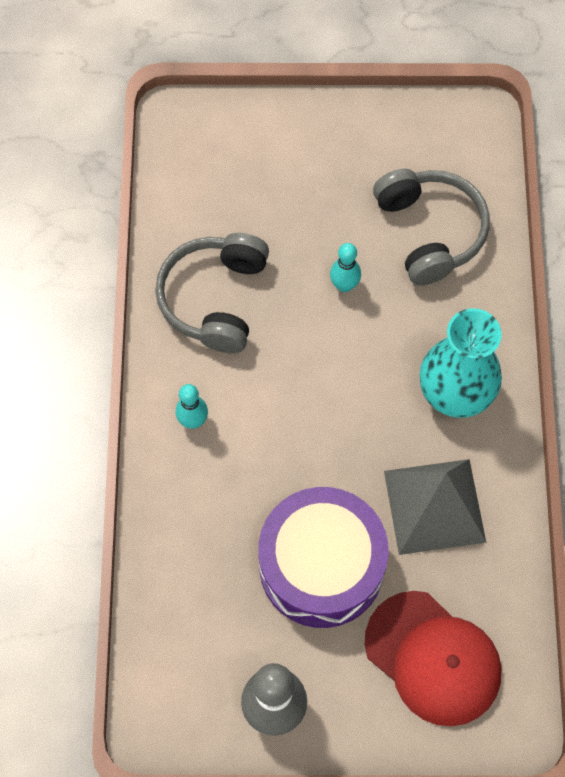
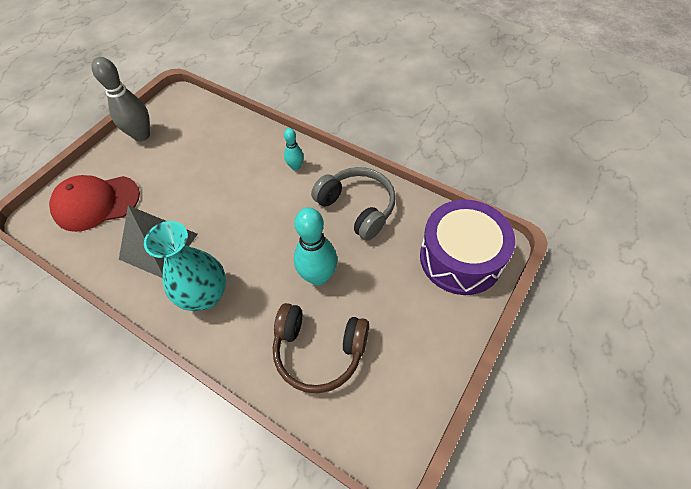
camera: 125 degrees right, 10 degrees down
purple drum [258,487,389,628] -> purple drum moved to [420,200,515,295]
turquoise bowling pin [330,243,361,292] -> turquoise bowling pin [294,207,337,286], size x1.85
grey headphones [373,169,490,286] -> brown headphones [273,303,369,394]

